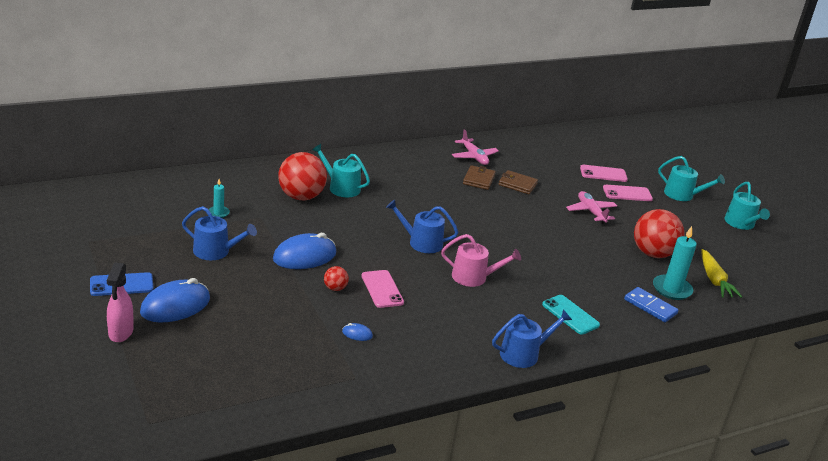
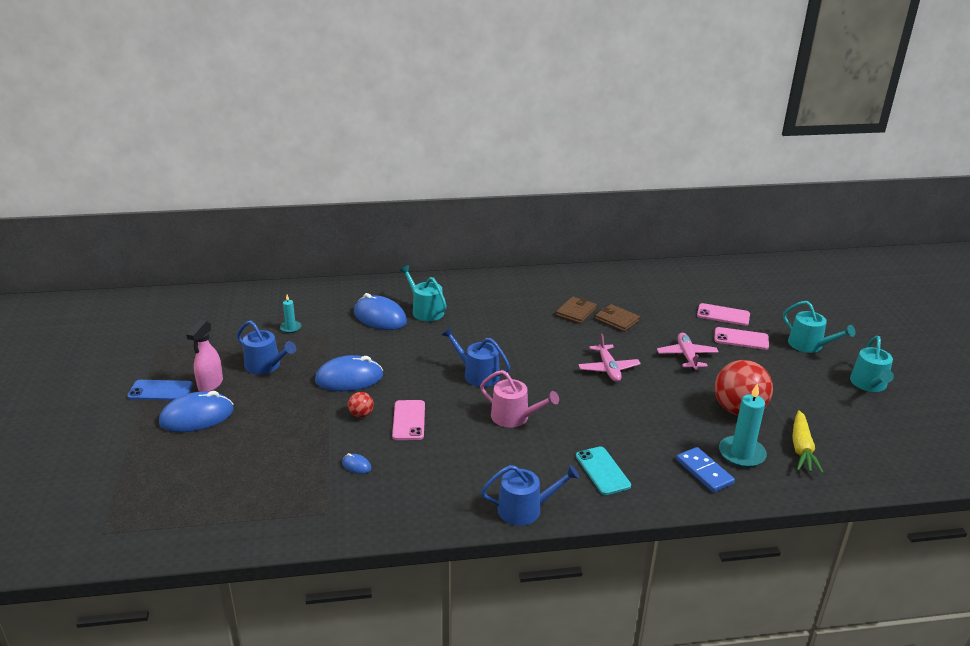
camera: 20 degrees right, 0 degrees up
pink spray bottle [107,263,134,342] -> pink spray bottle moved to [186,320,223,392]
red ball [278,152,327,200] -> blue mouse [354,293,407,330]
pink plane [452,129,499,165] -> pink plane moved to [578,334,641,382]

